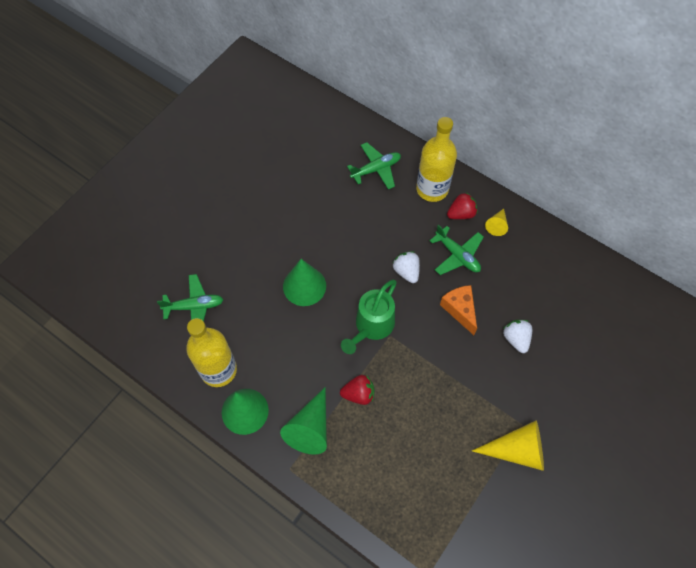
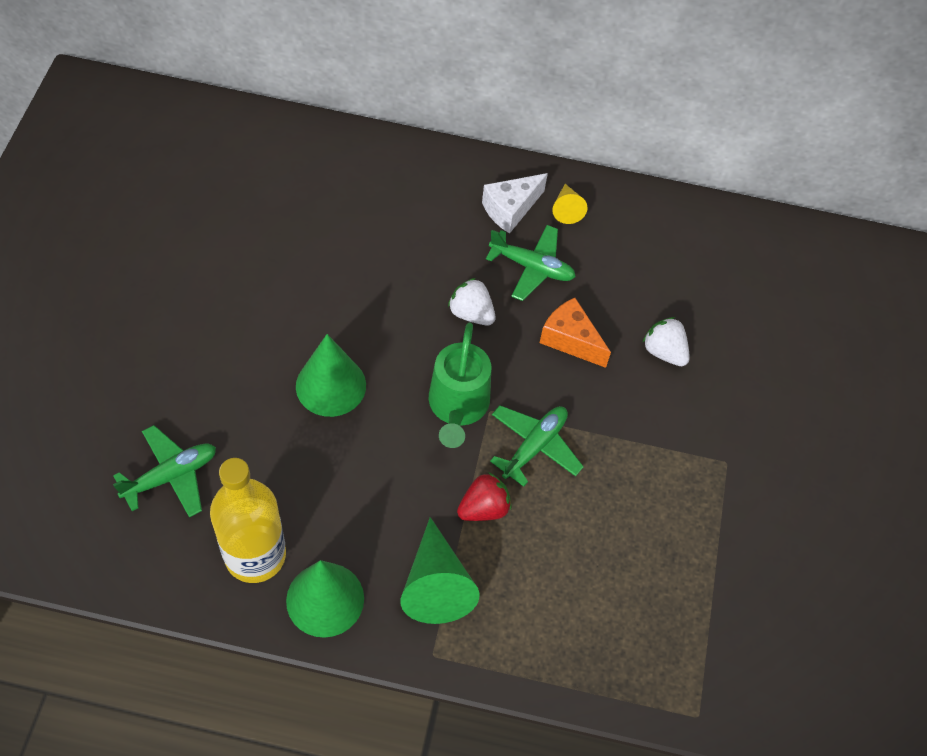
camera: 30 degrees left, 5 degrees down
green plane [347,142,401,189] -> green plane moved to [490,405,584,487]
yellow bottle [416,117,457,202] -> none
red strawberry [447,193,478,219] -> white cheese [482,173,548,233]
yellow cone [472,420,544,471] -> none

